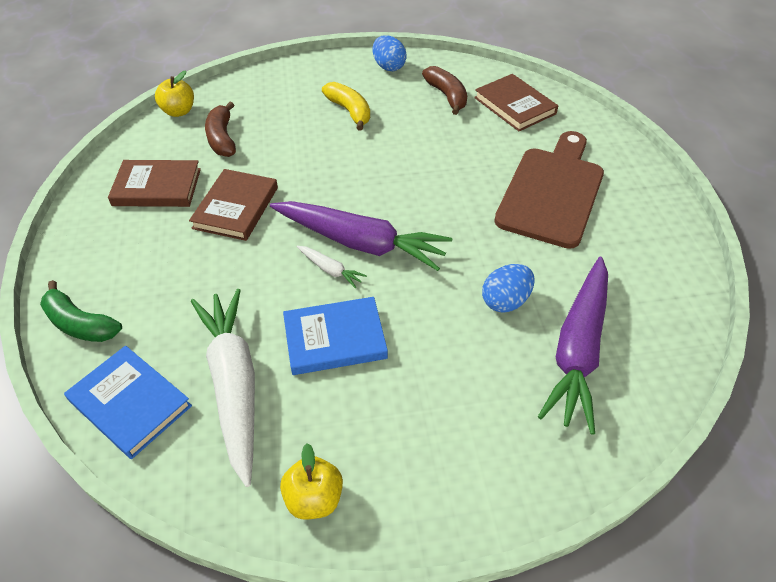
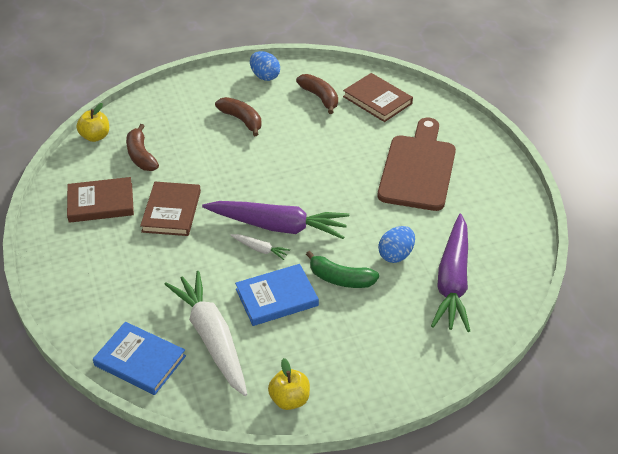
camera: 10 degrees left, 5 degrees down
green banana [40,280,122,342] -> green banana moved to [306,251,379,288]
yellow banana [322,82,370,130] -> brown banana [215,97,262,136]

